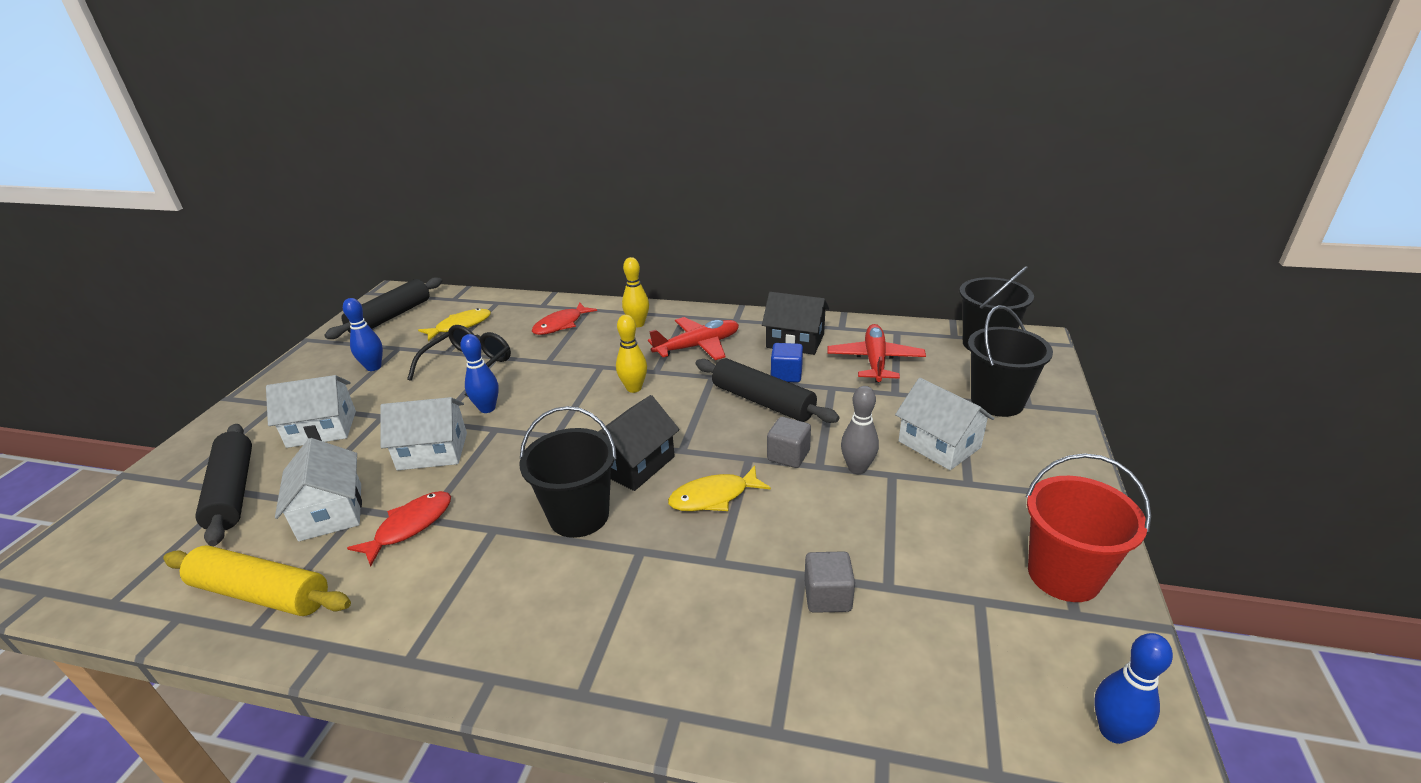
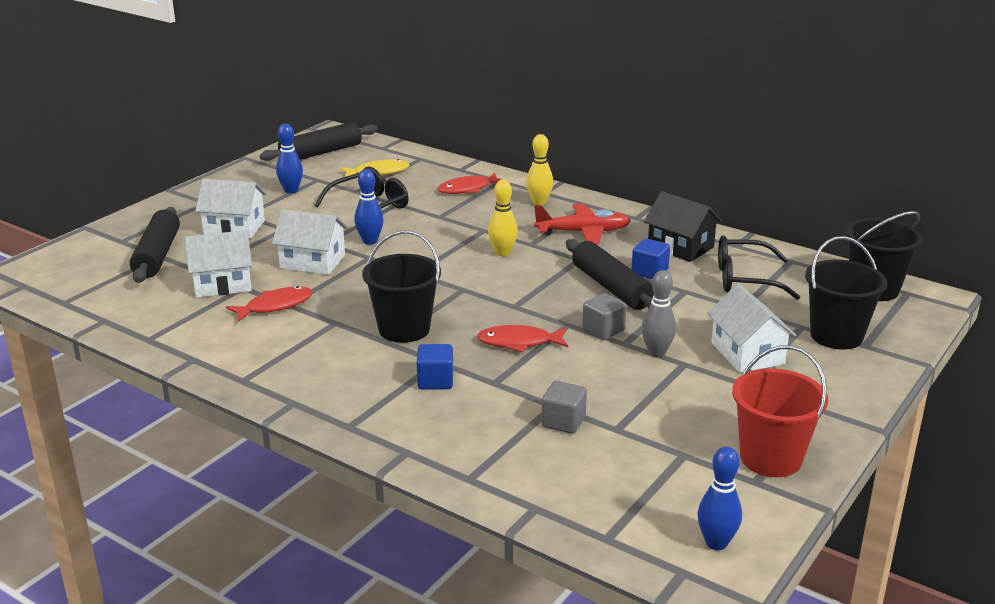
camera: 20 degrees right, 5 degrees down
yellow rolling pin [163,545,351,616] -> none
white house [275,438,362,541] -> white house turned 75 degrees clockwise [185,230,252,298]
black house [598,395,680,491] -> none
yellow fish [668,466,771,511] -> red fish [477,325,568,353]
red plane [828,324,926,382] -> black glasses [718,236,800,300]
none -> blue cube [417,344,453,390]

